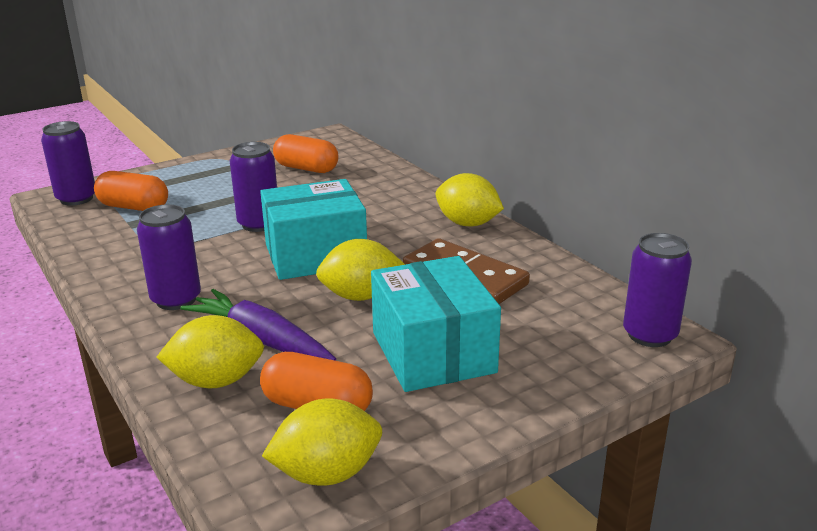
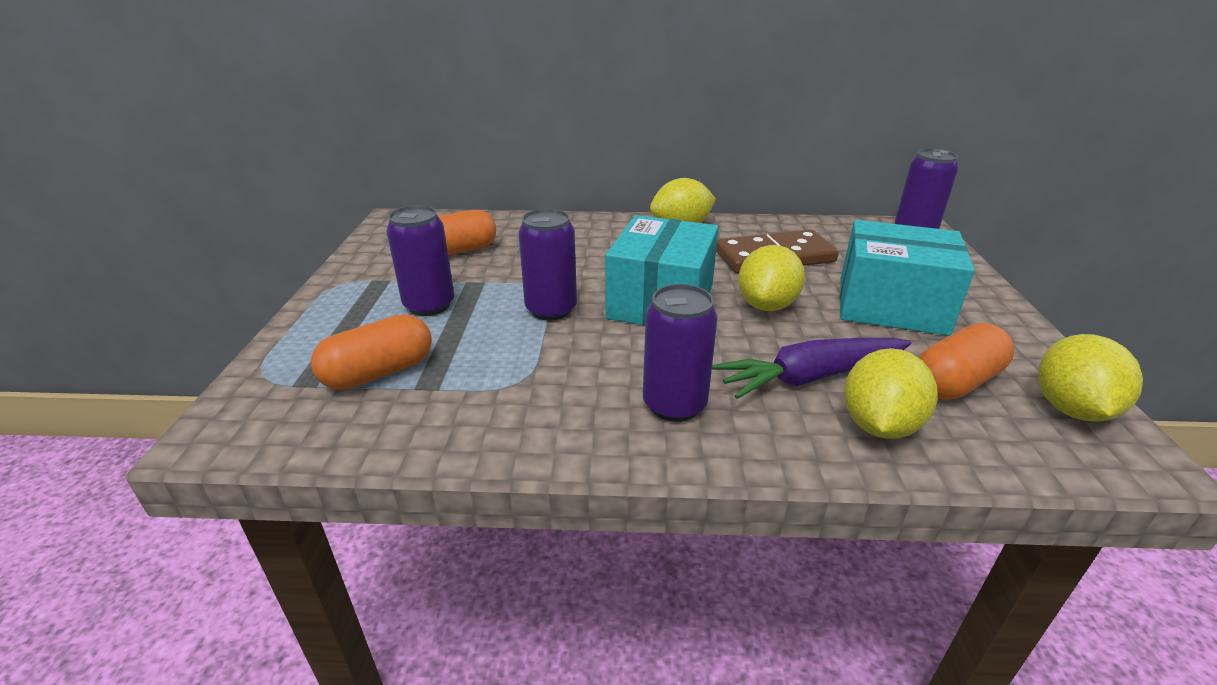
camera: 55 degrees left, 5 degrees up
purple can [41,121,95,206] -> purple can moved to [386,205,454,316]

